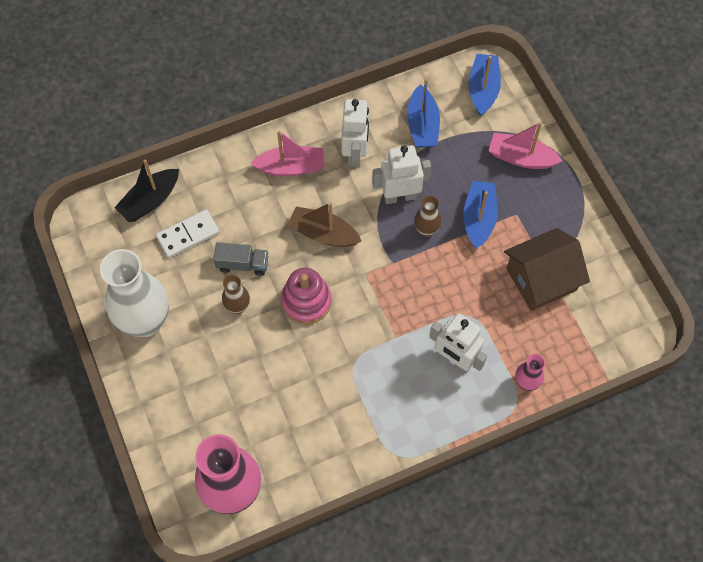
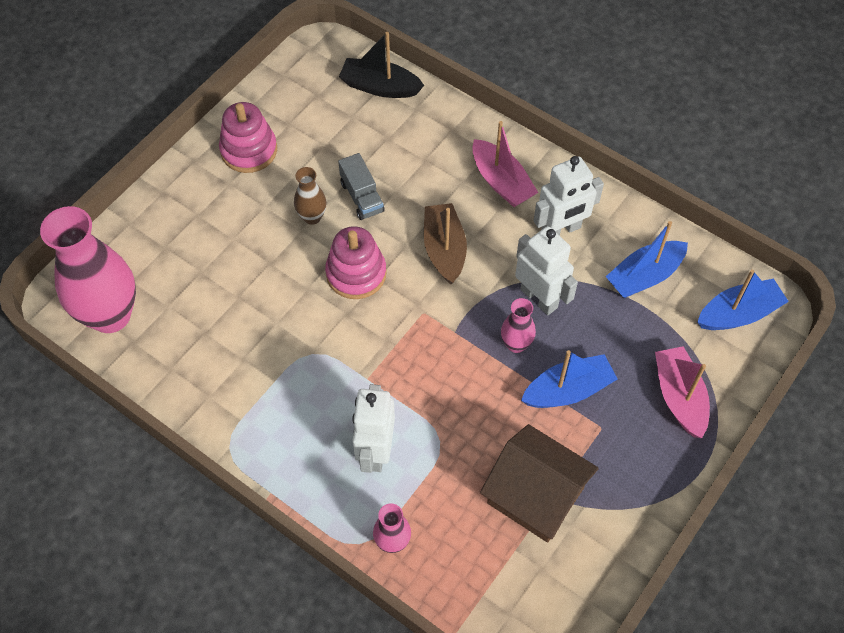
camera: 60 degrees right, 5 degrees down
white vase [100,249,169,337] -> pink stacking toy [219,102,277,173]
white domino [156,210,219,258] -> none
brown vase [414,196,441,237] -> pink vase [501,298,536,353]

